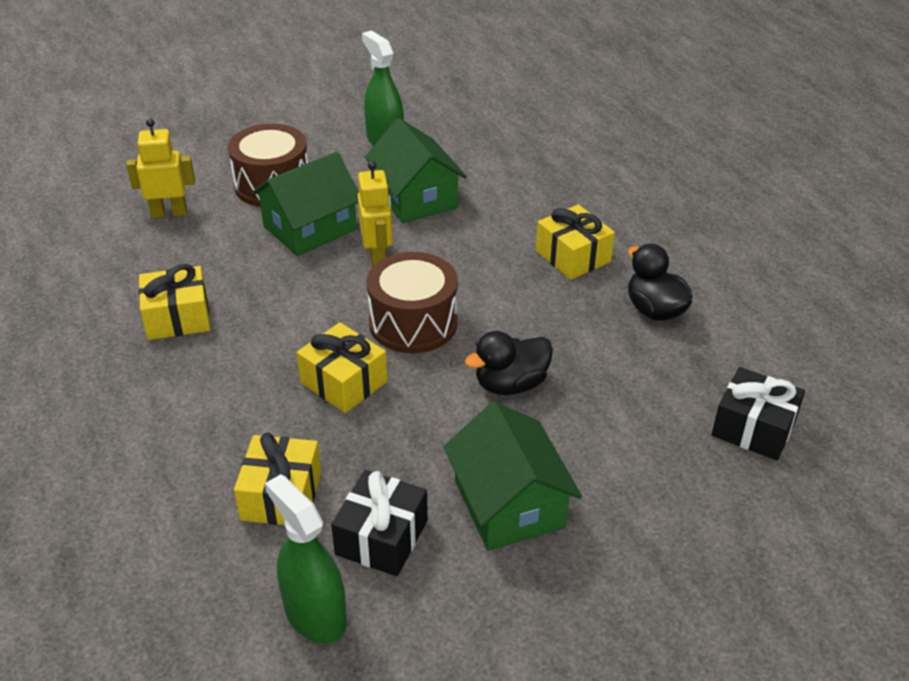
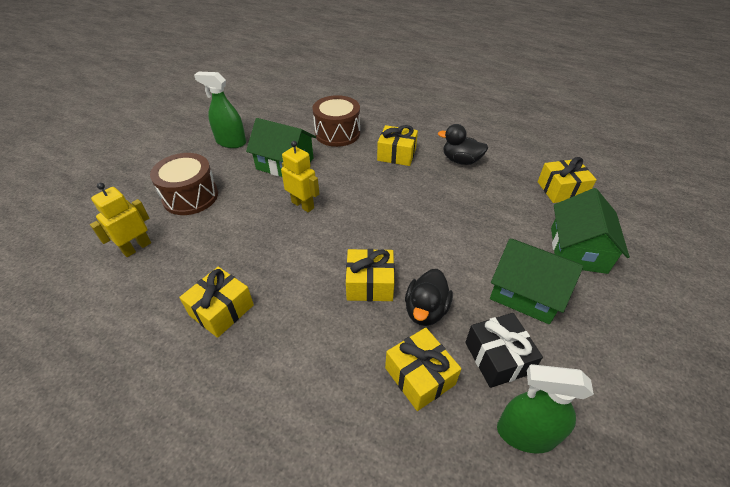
camera: 40 degrees left, 5 degrees up
green house [251,152,359,256] -> green house moved to [551,188,630,274]
brown drum [366,252,458,353] -> brown drum moved to [313,95,360,147]
black duck [465,331,553,395] -> black duck moved to [405,269,453,326]
black gift [712,367,805,460] -> yellow gift [538,157,597,203]

